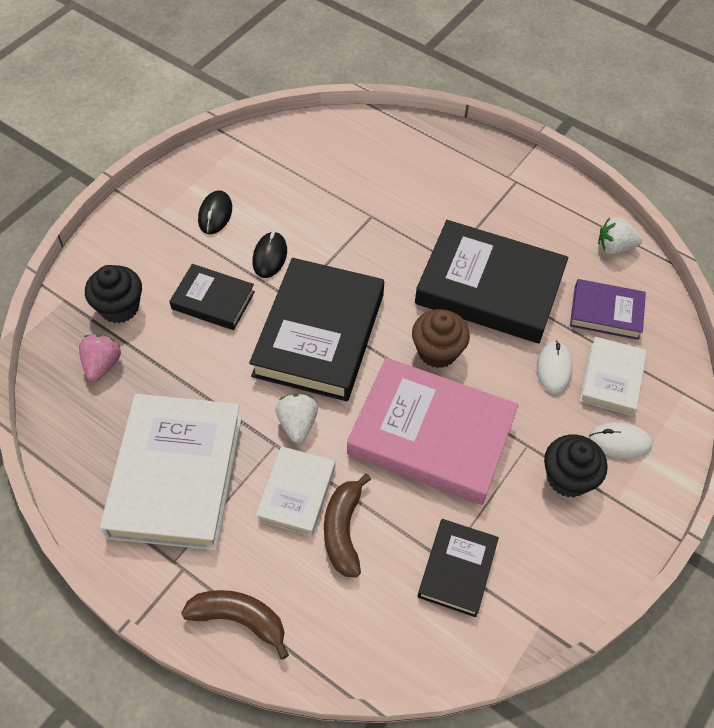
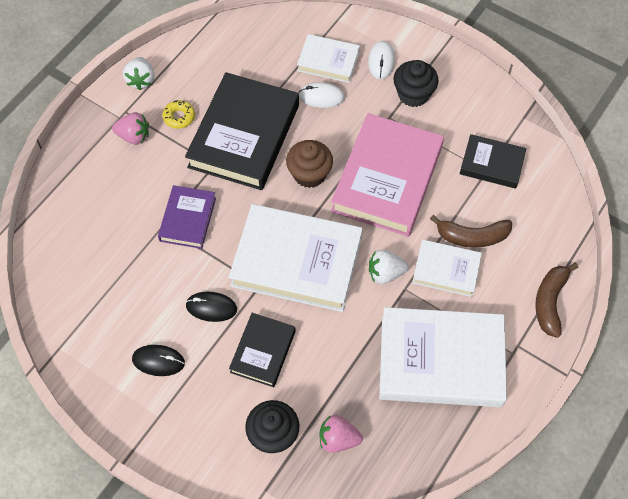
camera: 90 degrees left, 5 degrees up
black book [249,258,384,401] -> white book [229,204,363,312]
purple book [570,279,646,340] -> purple book moved to [158,185,216,249]
white strawberry [598,217,642,254] -> white strawberry moved to [123,57,154,90]
none -> pink strawberry [112,112,149,145]
none -> yellow donut [163,100,195,129]

